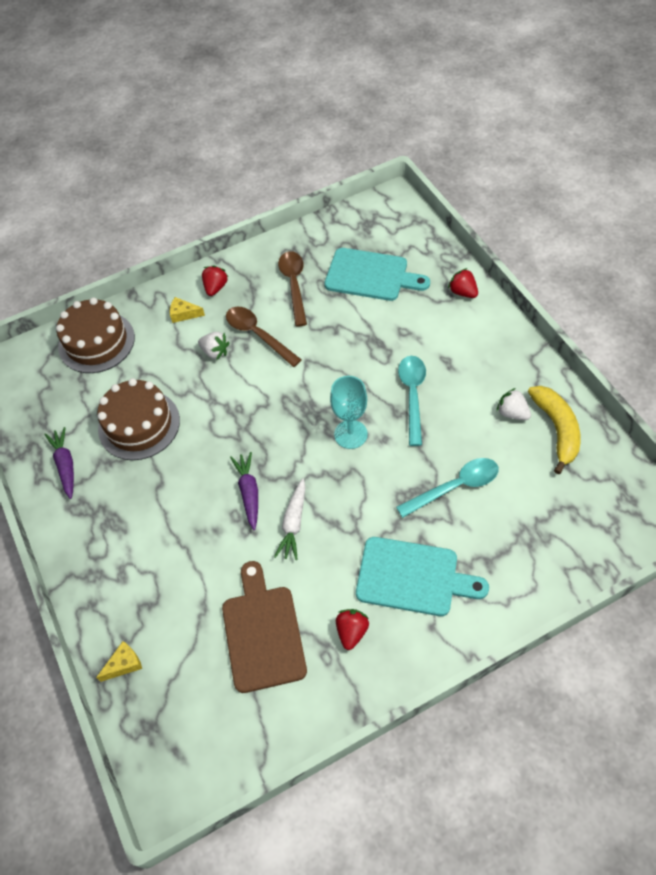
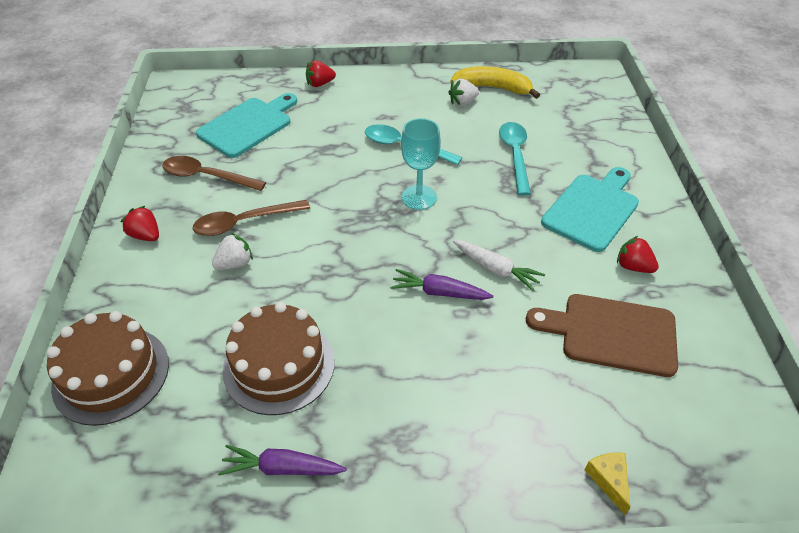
camera: 70 degrees left, 10 degrees down
yellow cheese [170,297,205,323] -> none

